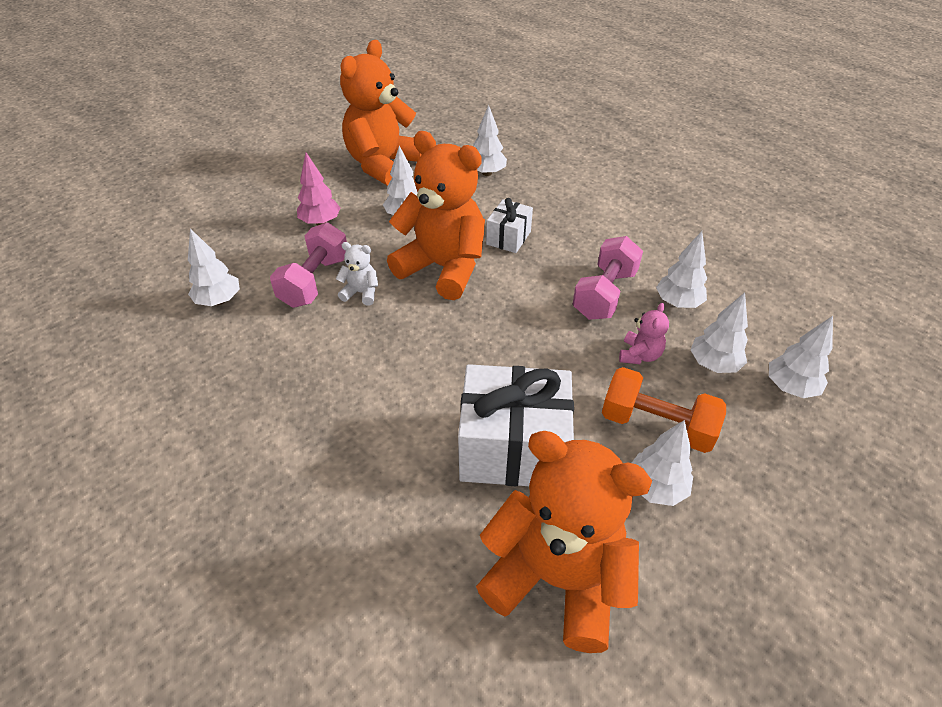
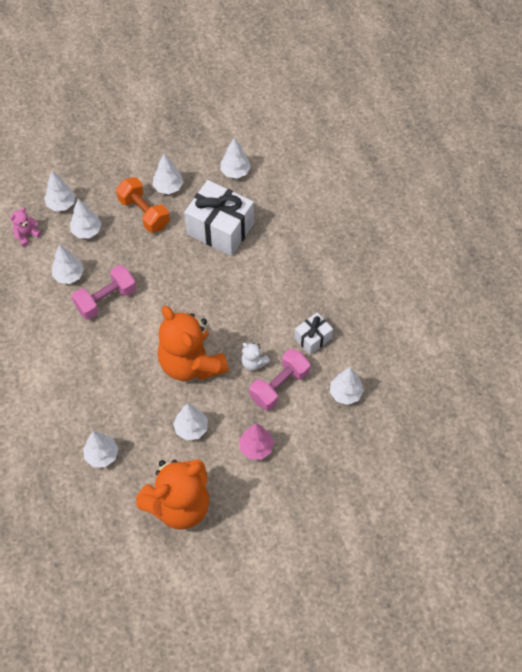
camera: 155 degrees left, 15 degrees up
orange teddy bear [476,431,652,653] -> white tree [220,138,251,179]
white gift [486,198,533,253] -> white gift moved to [294,312,333,355]
pink teddy bear [619,303,669,364] -> pink teddy bear moved to [10,207,42,247]

